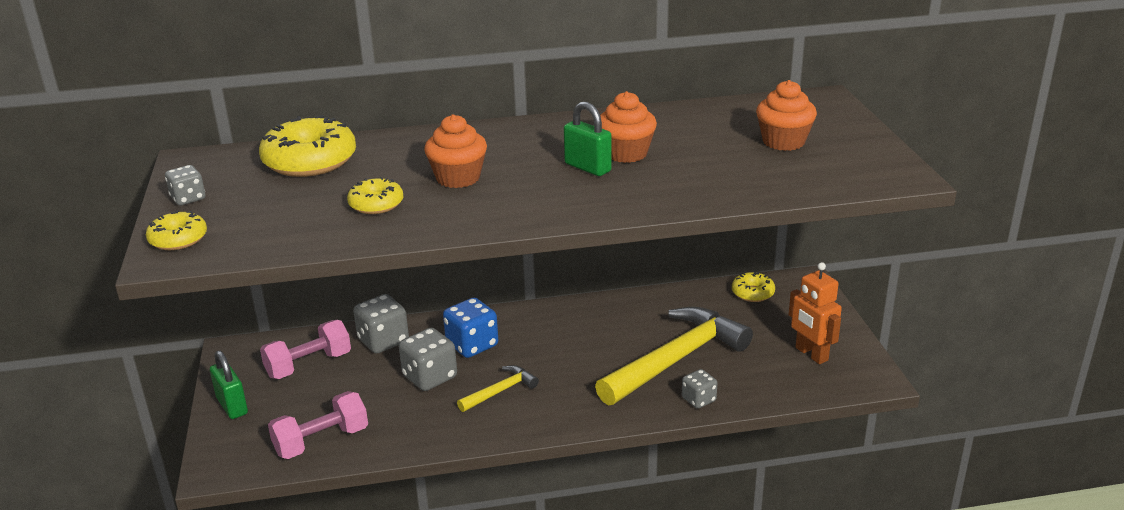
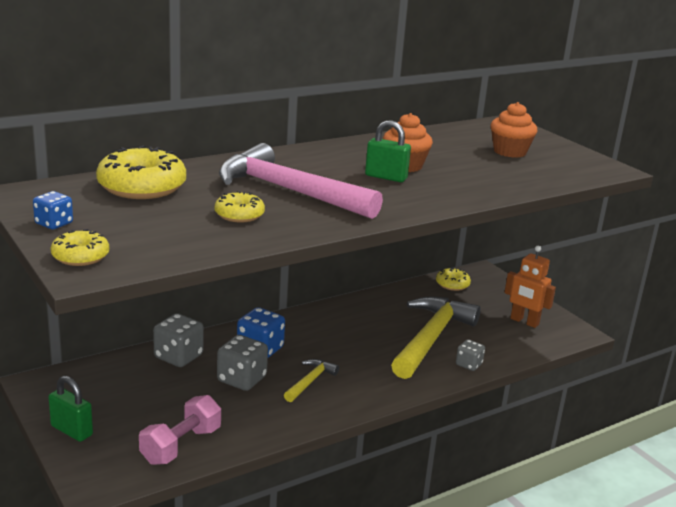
camera: 25 degrees left, 5 degrees down
grey dice [165,165,206,205] -> blue dice [33,191,73,229]
pink dumbbell [260,320,351,379] -> none
orange cupcake [424,114,487,188] -> pink hammer [219,143,383,219]

